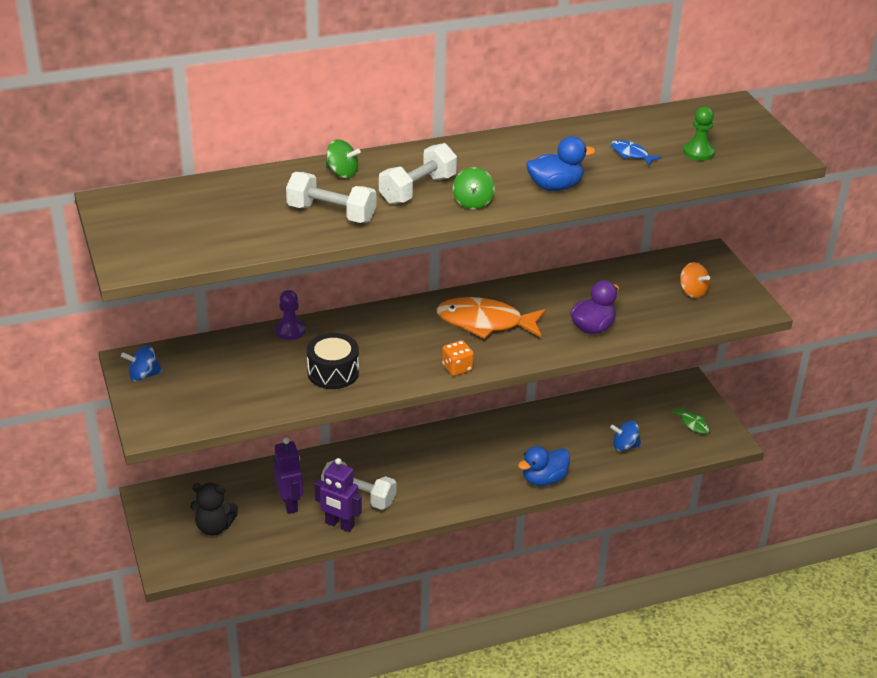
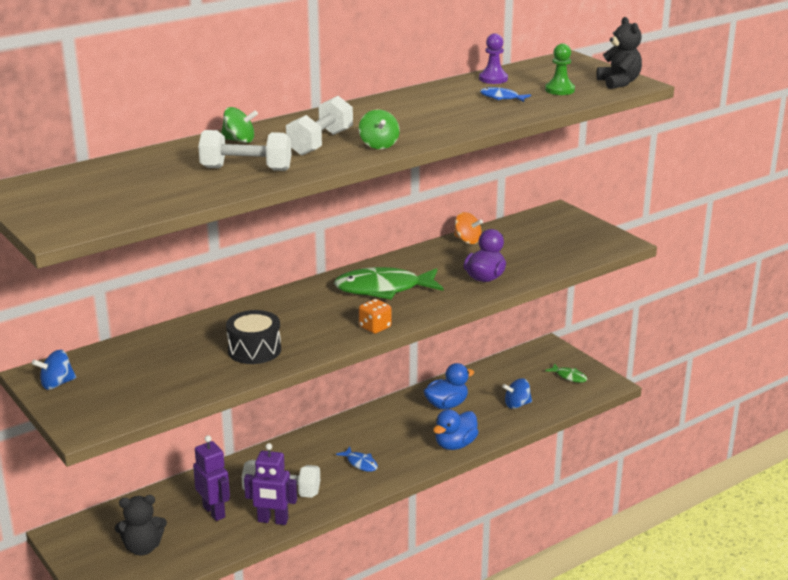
camera: 15 degrees left, 10 degrees down
purple pawn [275,290,305,340] -> purple pawn moved to [479,33,508,84]
orange fish [437,297,546,339] -> green fish [334,267,444,300]
blue duck [526,136,595,191] -> blue duck moved to [424,363,474,409]
orange spinning top [680,262,710,298] -> orange spinning top moved to [454,212,483,244]
none -> blue fish [336,447,378,472]
none -> black teddy bear [596,17,642,89]

